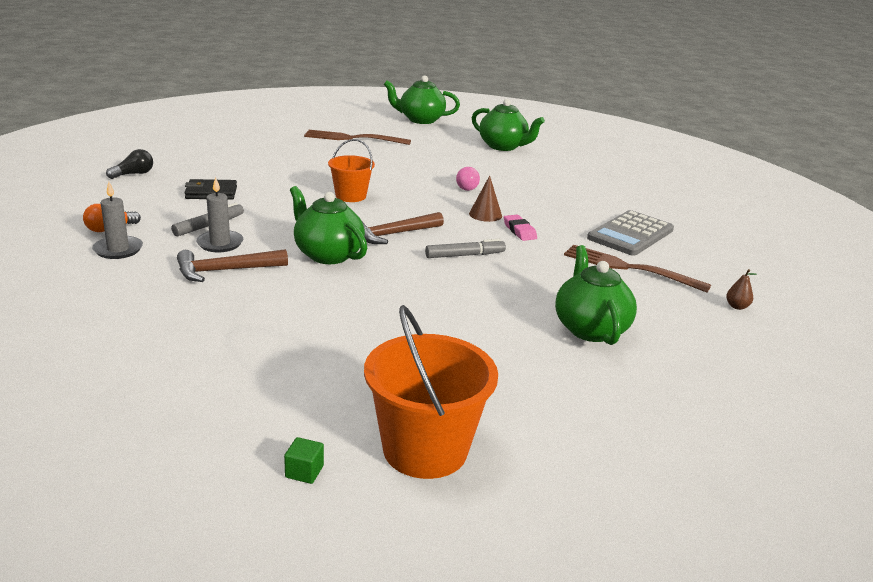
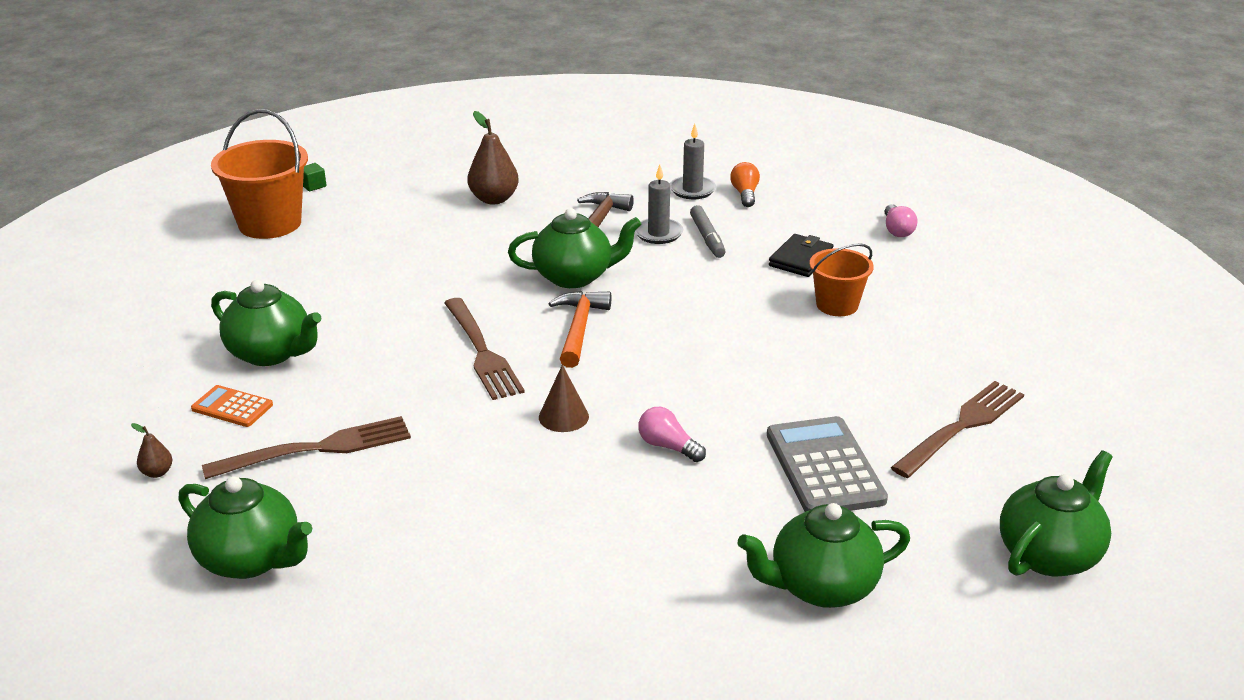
camera: 130 degrees right, 5 degrees up
black light bulb [106,149,153,179] -> pink light bulb [885,204,917,237]
orange bucket [328,139,375,202] -> orange bucket moved to [810,243,874,316]
brown hammer [362,212,444,244] -> orange hammer [548,291,611,368]
grey marker [425,239,506,258] -> brown fork [444,298,525,400]
pink eraser [504,215,537,241] -> none
grey calculator [587,210,674,256] -> grey calculator moved to [767,416,888,512]
none -> green teapot [178,476,312,579]
none -> orange calculator [191,385,273,427]
none -> brown pear [468,111,519,204]

